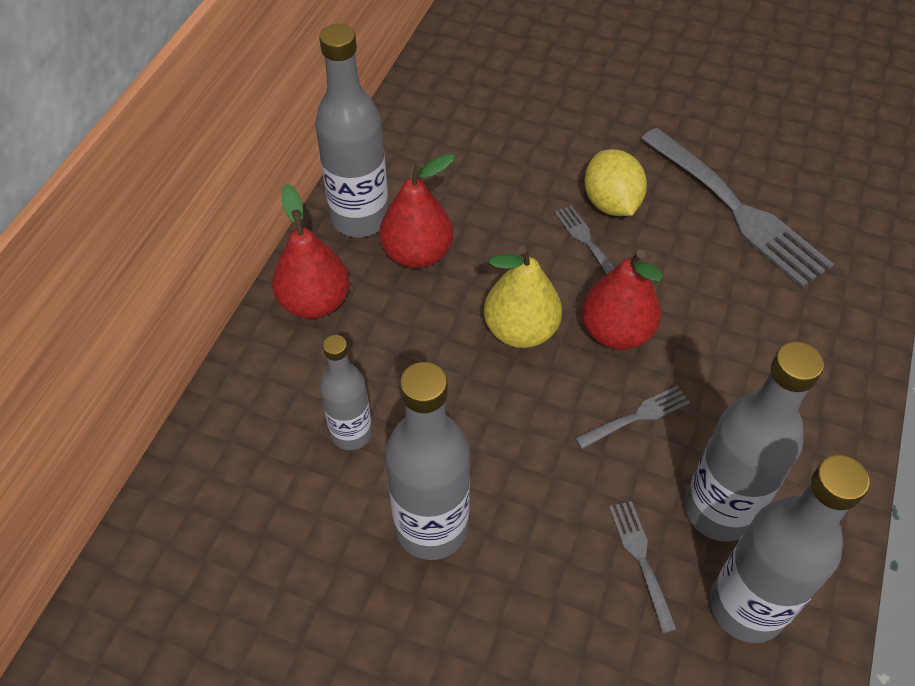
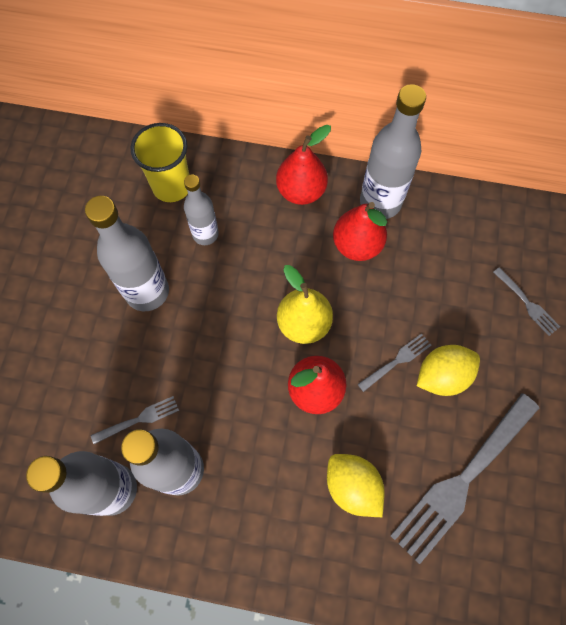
camera: 80 degrees right, 15 degrees up
grey fork [575,386,690,449] -> grey fork moved to [493,267,560,336]
none -> yellow cup [130,123,189,202]
none -> yellow lemon [327,454,385,517]

